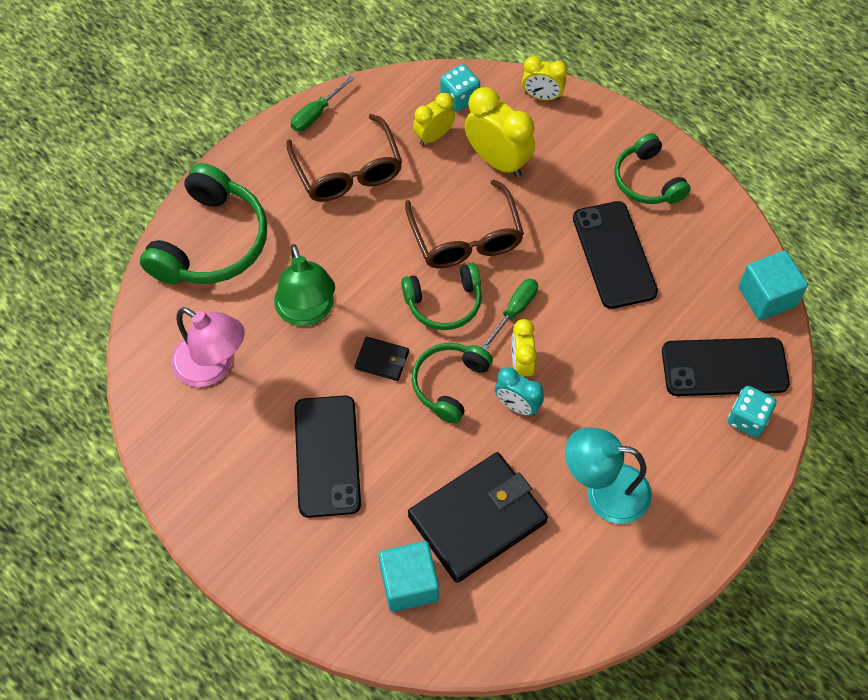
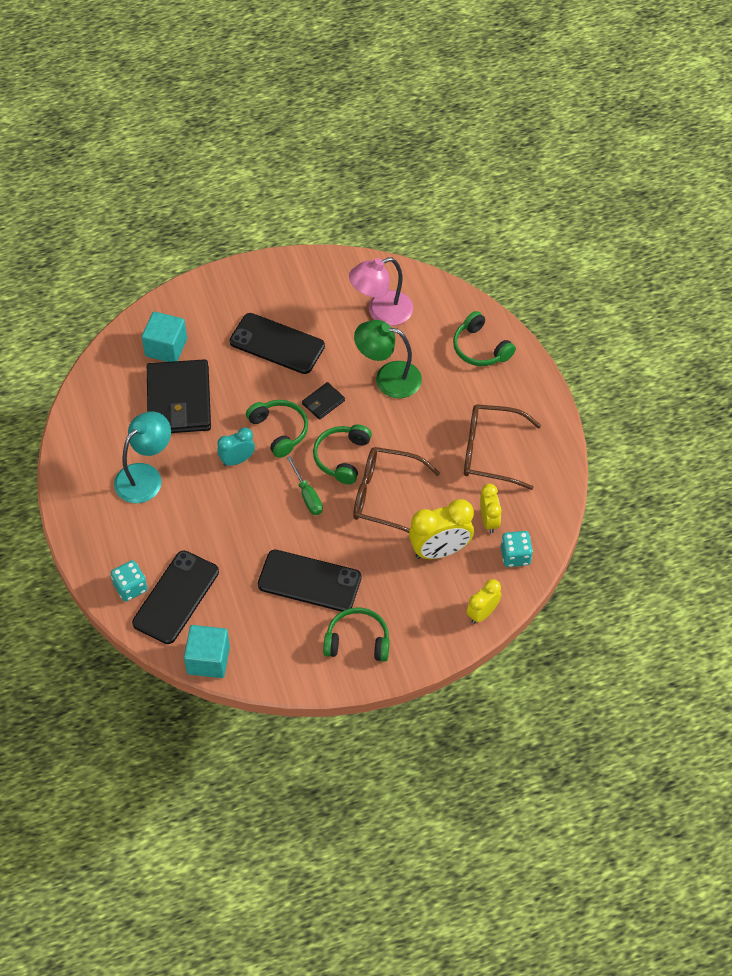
camera: 120 degrees right, 5 degrees down
green headphones [140,163,267,284] -> green headphones [453,311,516,366], size x0.61
green screwdriver [290,76,354,132] -> none
yellow clock [512,319,537,378] -> none

